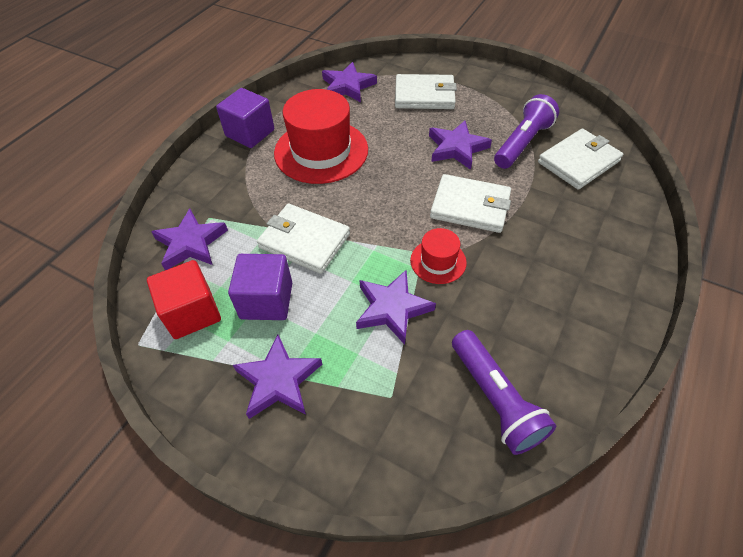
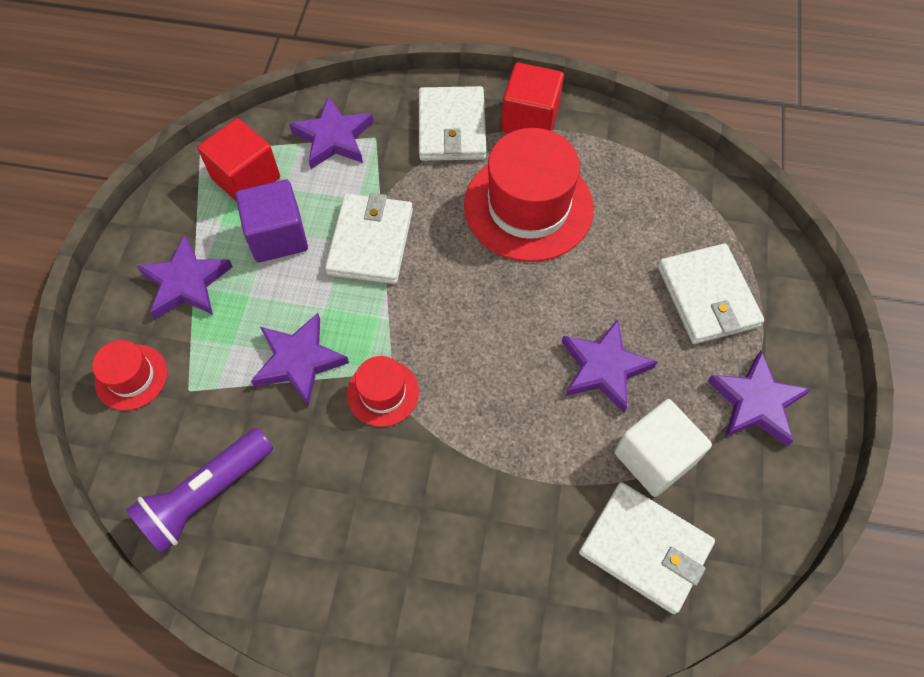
camera: 70 degrees right, 10 degrees up
purple cube [216,88,274,148] -> red cube [501,62,564,133]
purple star [322,62,377,102] -> purple star moved to [708,351,811,446]
white wallet [430,174,511,233] -> white wallet moved to [419,86,487,161]
purple flashlight [494,94,559,169] -> white cube [614,399,712,497]
none -> red hat [92,340,167,411]

